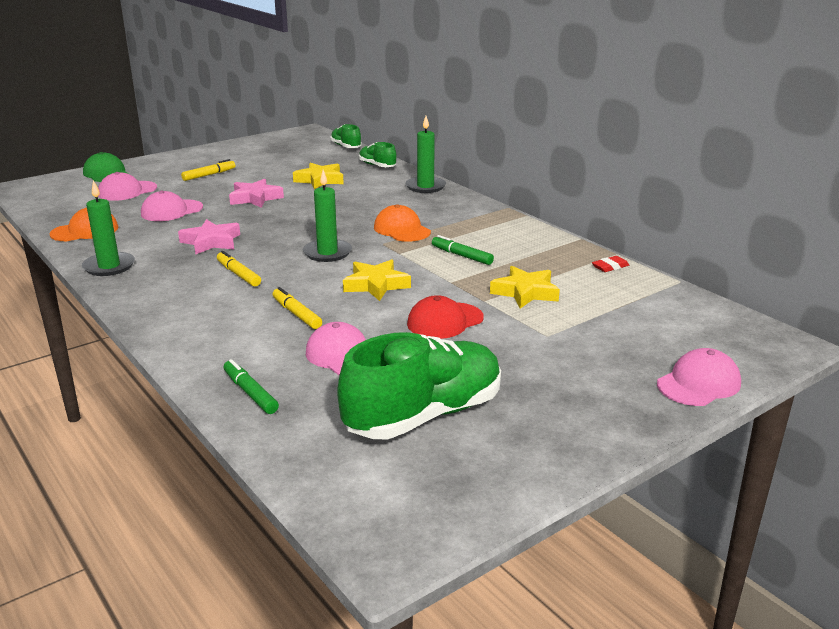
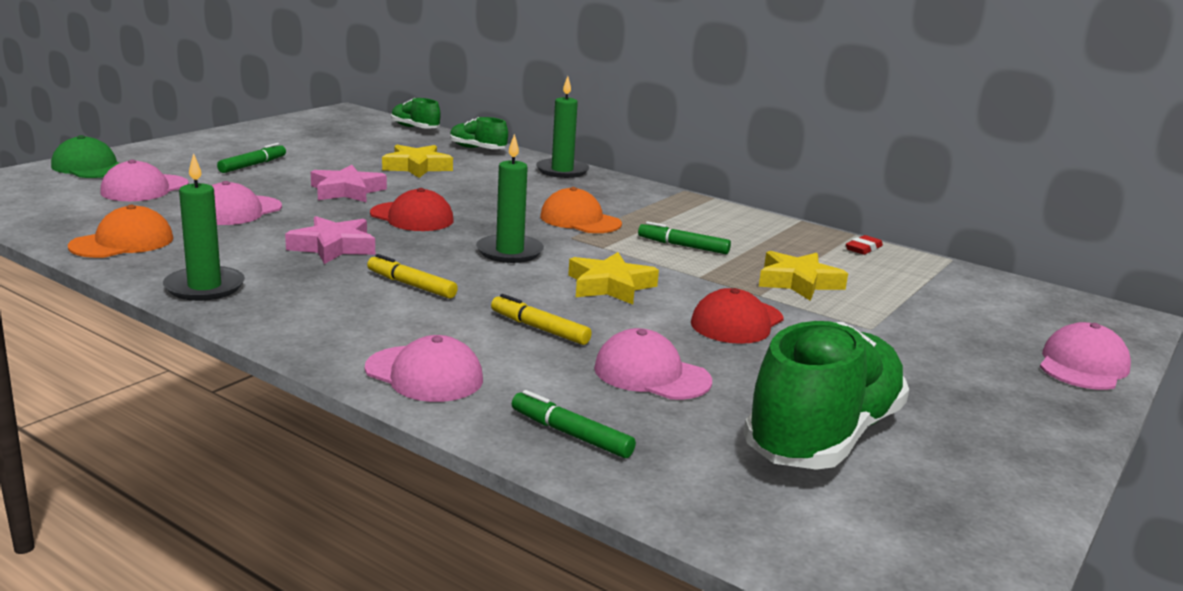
camera: 20 degrees left, 5 degrees down
yellow marker [181,159,235,181] -> green marker [217,143,286,173]
none -> pink cap [365,335,483,402]
none -> red cap [370,188,454,231]

